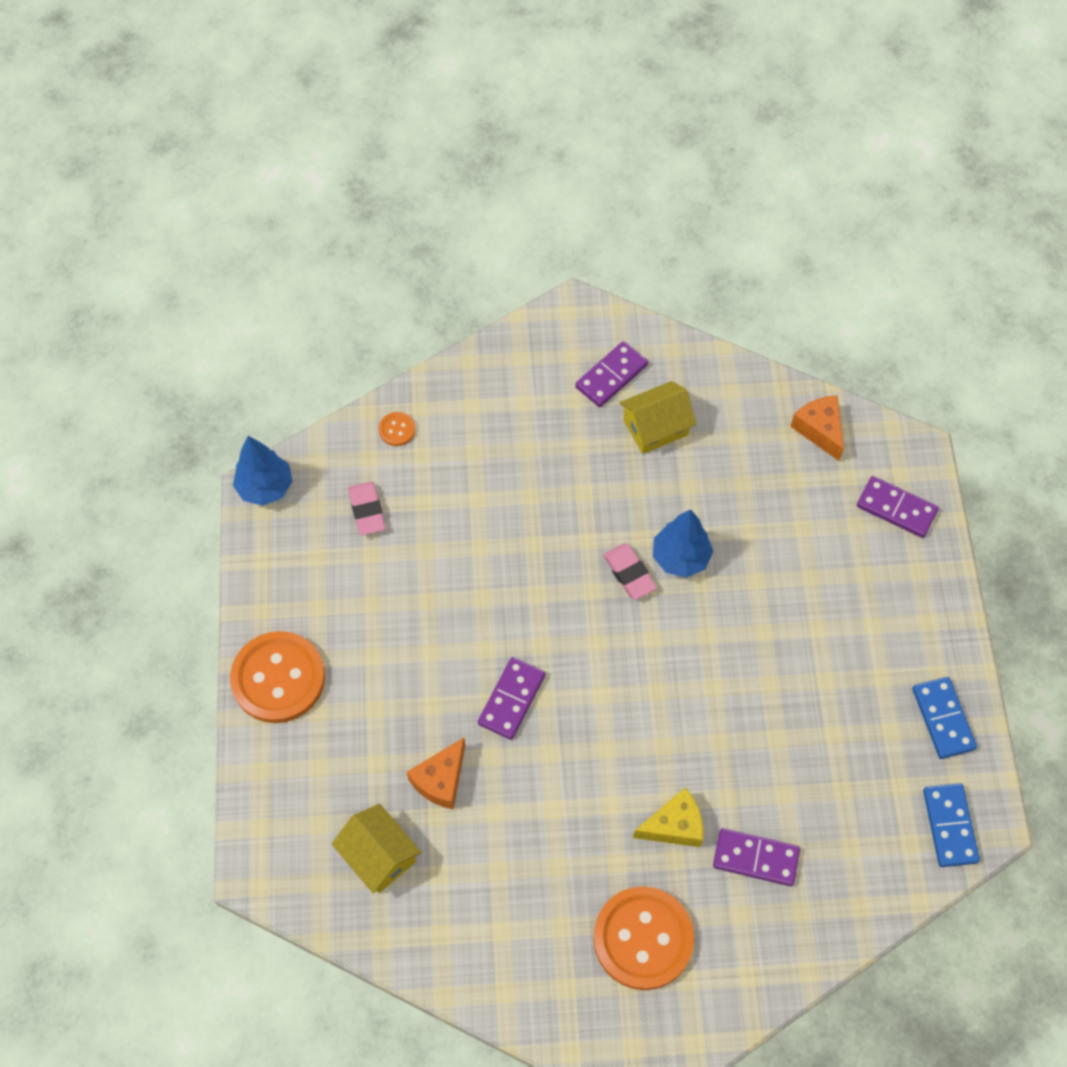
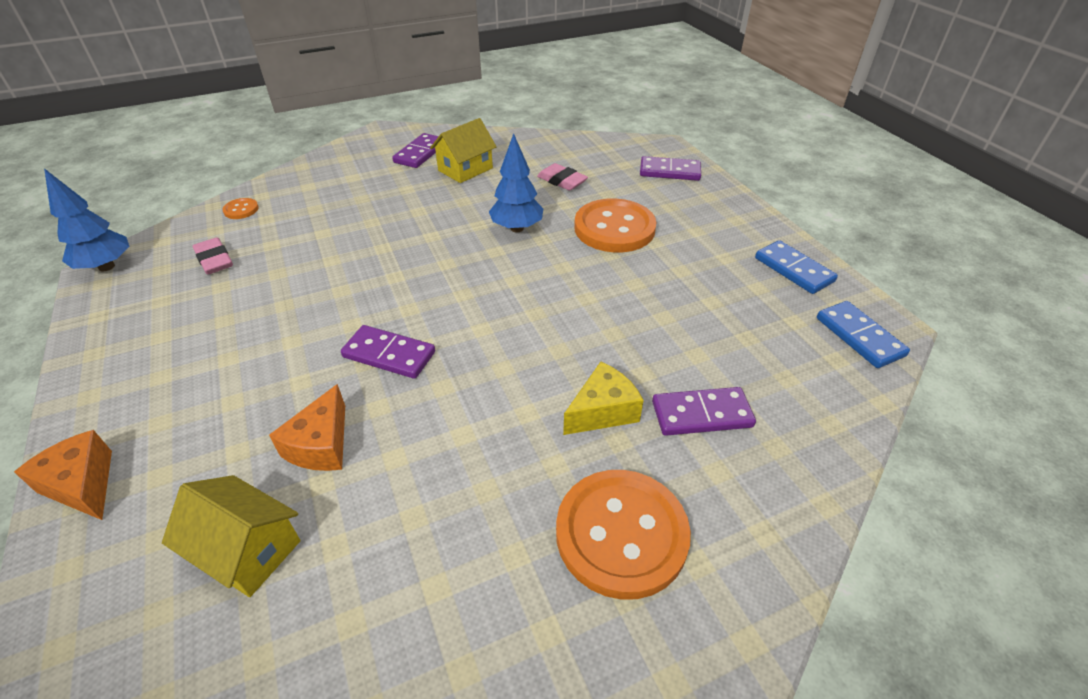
camera: 20 degrees left, 20 degrees down
orange button [230,631,325,723] -> orange button moved to [574,199,656,252]
purple domino [478,657,545,740] -> purple domino turned 75 degrees counterclockwise [341,325,435,379]
pink eraser [603,544,657,600] -> pink eraser moved to [537,163,588,191]
orange cheese [790,395,844,461] -> orange cheese moved to [14,430,112,520]

